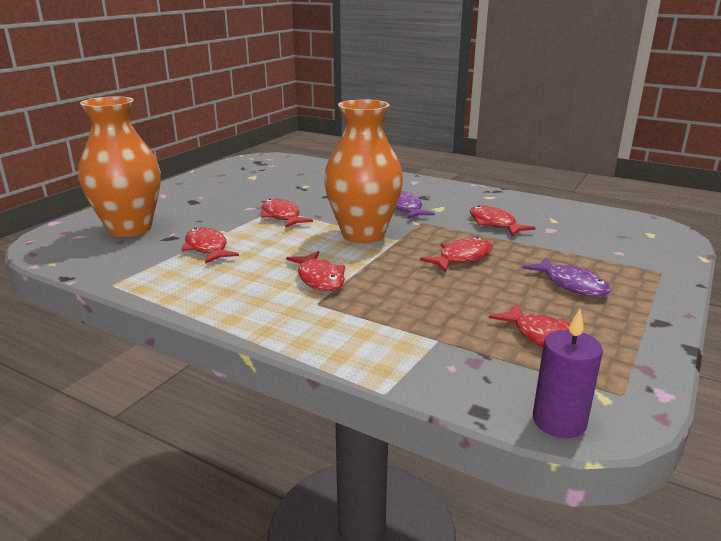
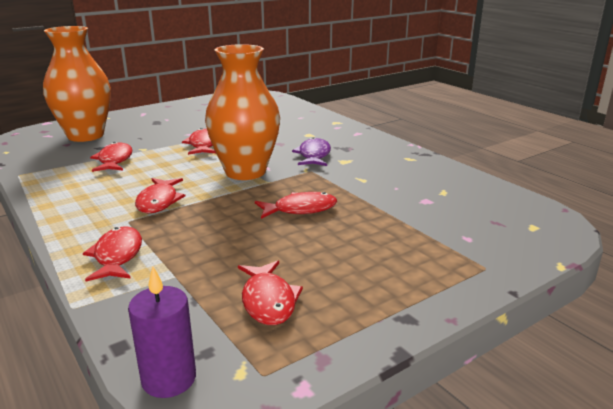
camera: 25 degrees right, 0 degrees up
red fish [470,205,535,236] -> red fish moved to [83,226,142,282]
purple fish [522,257,611,297] -> none

